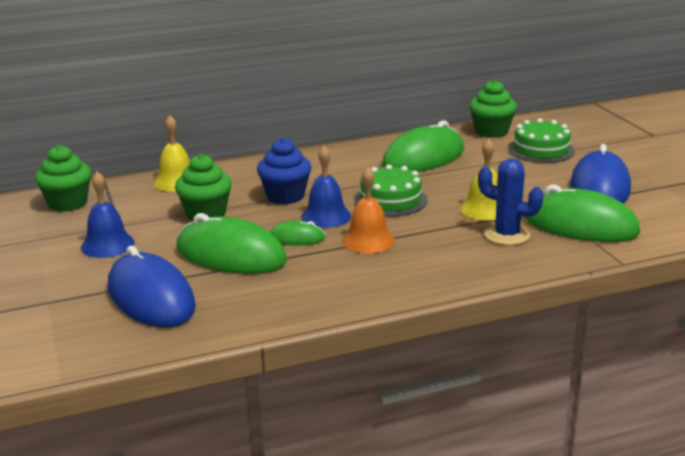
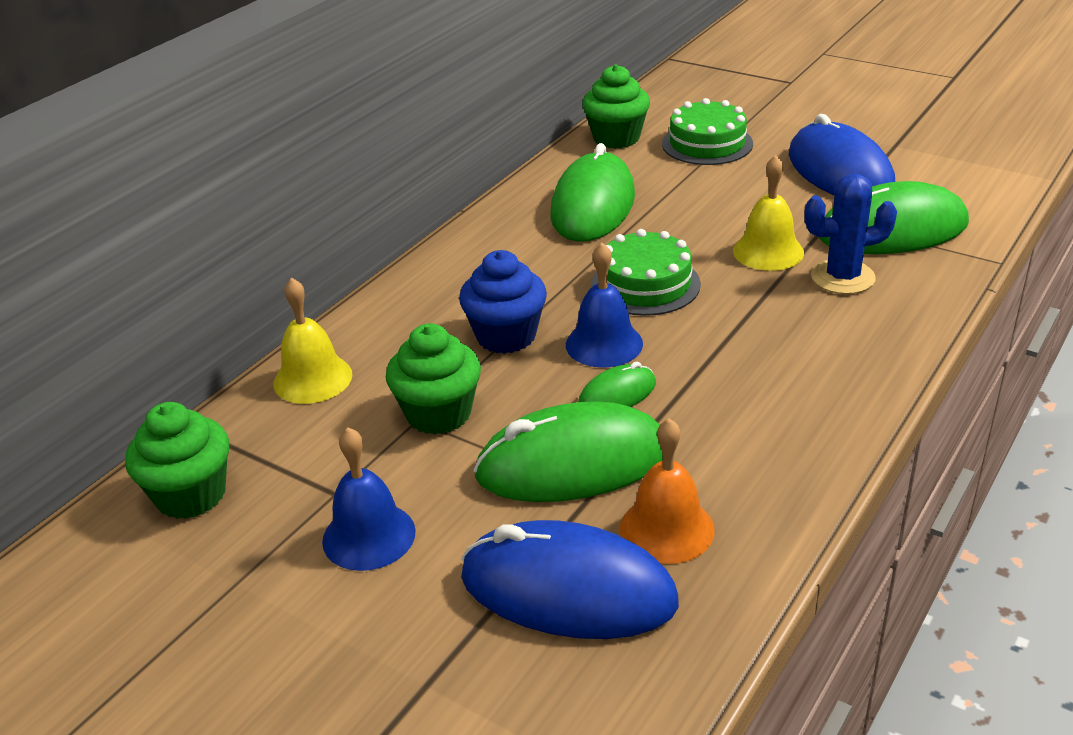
camera: 35 degrees left, 10 degrees up
orange bell [342,167,395,254] -> orange bell moved to [620,418,715,564]

